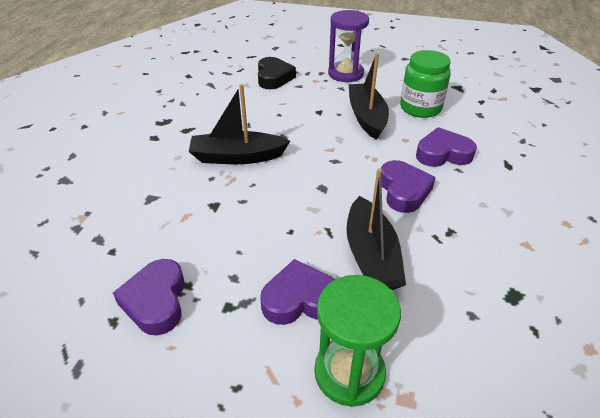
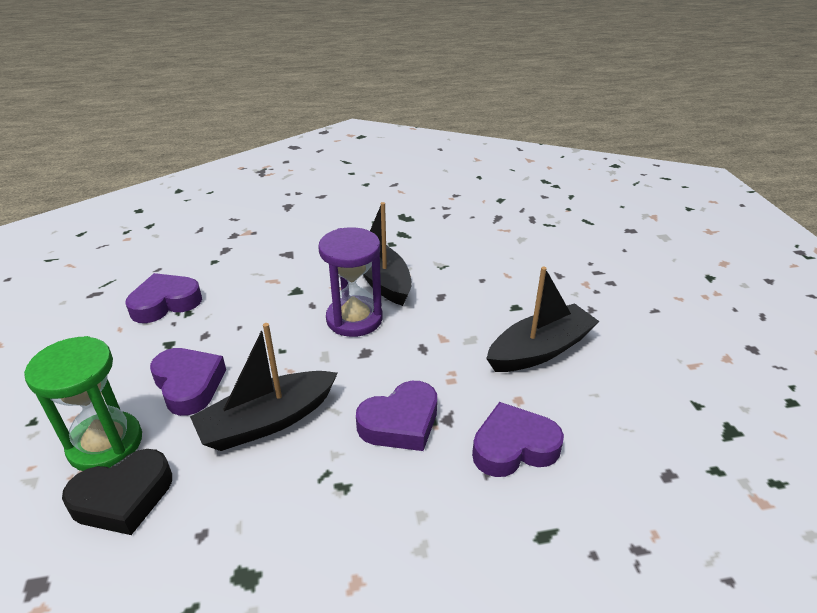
camera: 65 degrees right, 5 degrees down
black heart [258,57,296,89] -> black heart moved to [62,449,172,535]
purple hourglass [328,10,369,82] -> purple hourglass moved to [318,227,383,337]
green jar [400,50,451,118] -> none
purple heart [416,127,477,167] -> purple heart turned 75 degrees counterclockwise [472,402,564,477]

